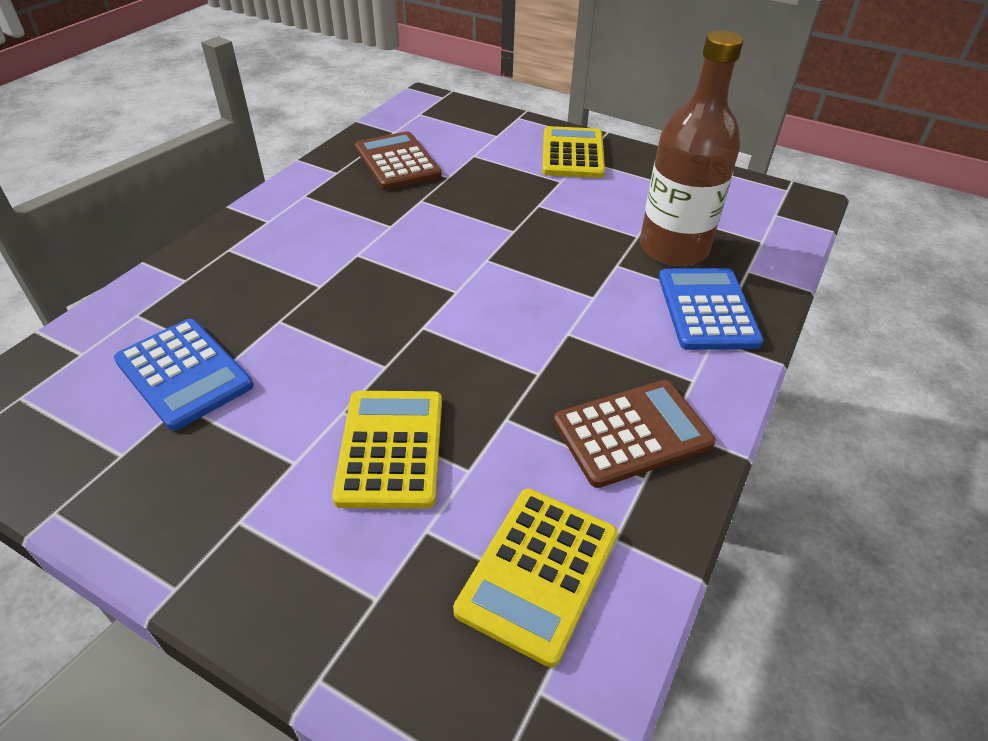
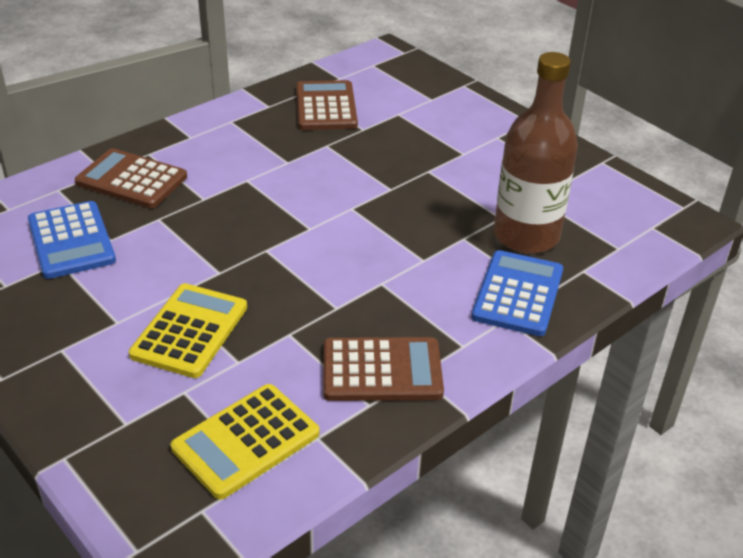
camera: 20 degrees right, 5 degrees down
yellow calculator [542,126,605,178] -> none
none -> brown calculator [75,148,187,208]

